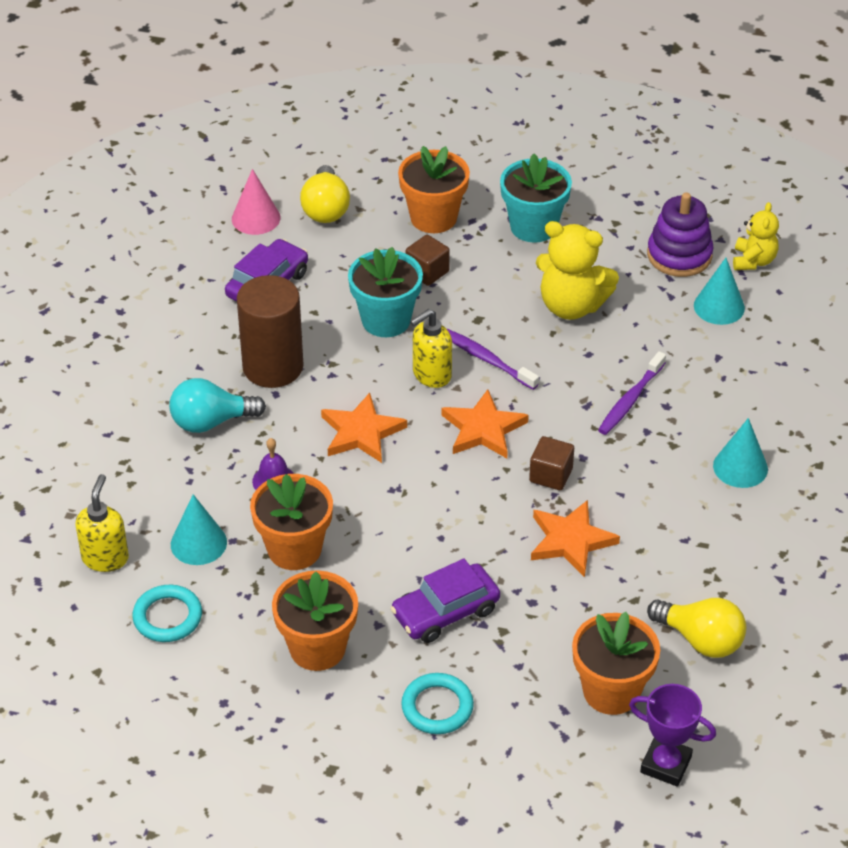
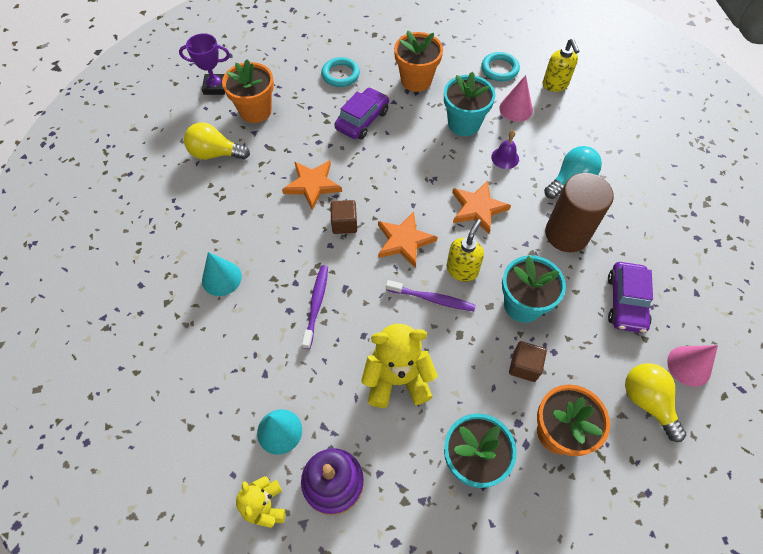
camera: 155 degrees right, 15 degrees up
turquoise cone [171,494,227,565] -> pink cone [499,75,533,122]
orange flower pot [250,474,333,570] -> turquoise flower pot [444,72,495,136]

